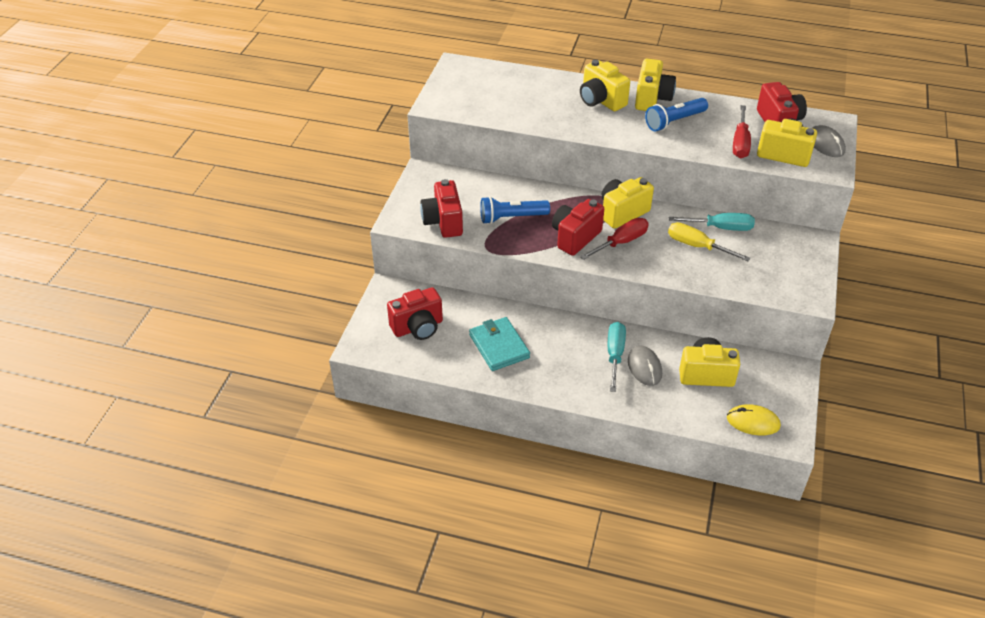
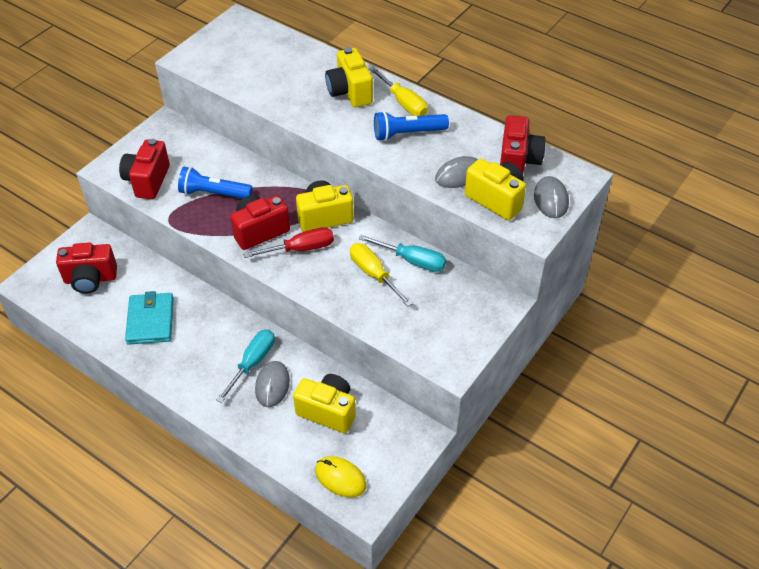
camera: 20 degrees right, 5 degrees up
yellow camera [635,59,676,111] -> yellow screwdriver [369,67,428,116]
red screwdriver [733,105,751,158] -> grey mouse [435,156,478,188]

